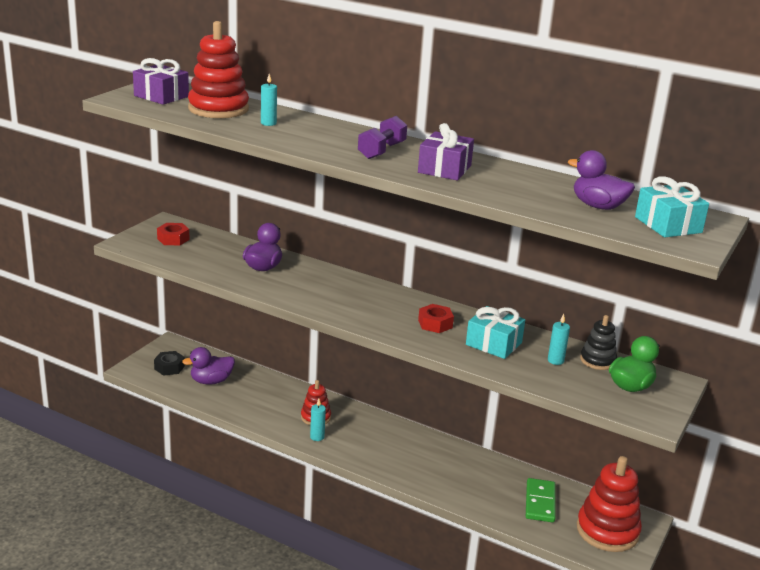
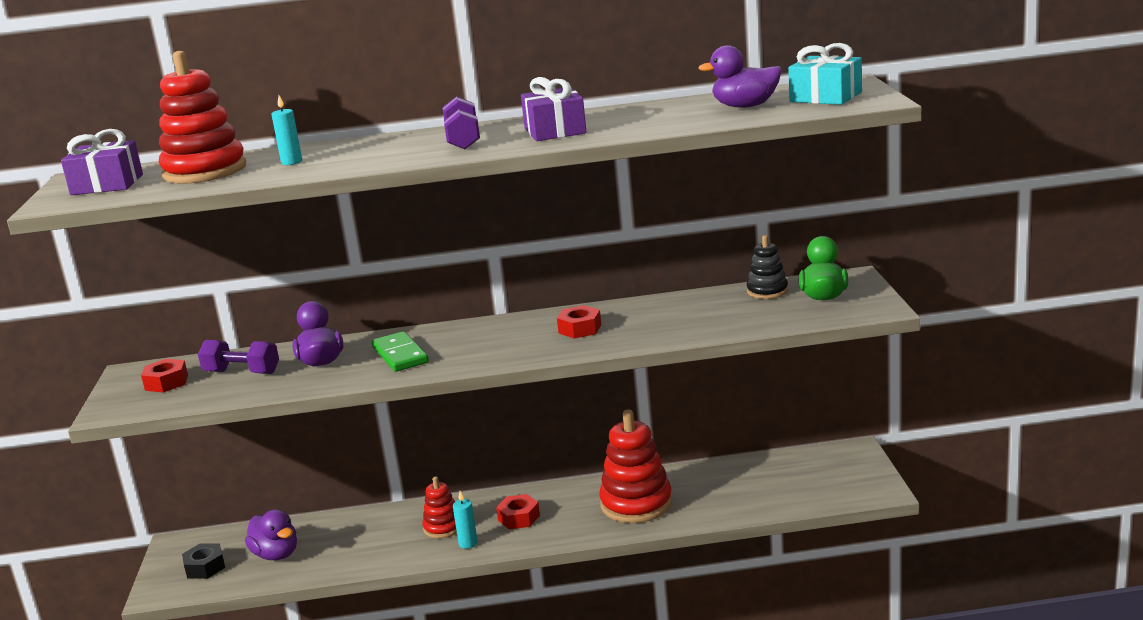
camera: 30 degrees left, 5 degrees down
purple duck [182,347,235,385] -> purple duck turned 75 degrees counterclockwise [245,509,297,560]
turquoise gift [466,306,525,359] -> none
green domino [526,478,556,523] -> green domino moved to [372,331,429,372]
turquoise candle [548,314,570,365] -> none
red stacking toy [577,456,642,552] -> red stacking toy moved to [599,409,672,523]
none -> purple dumbbell [198,340,279,374]
none -> red nut [496,494,540,529]

